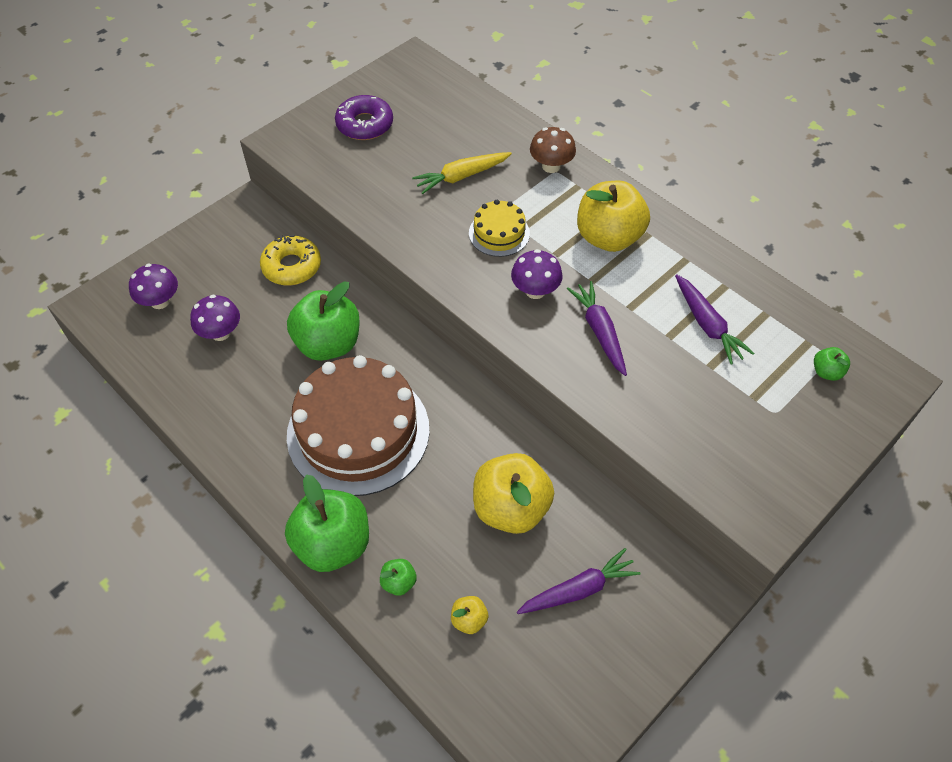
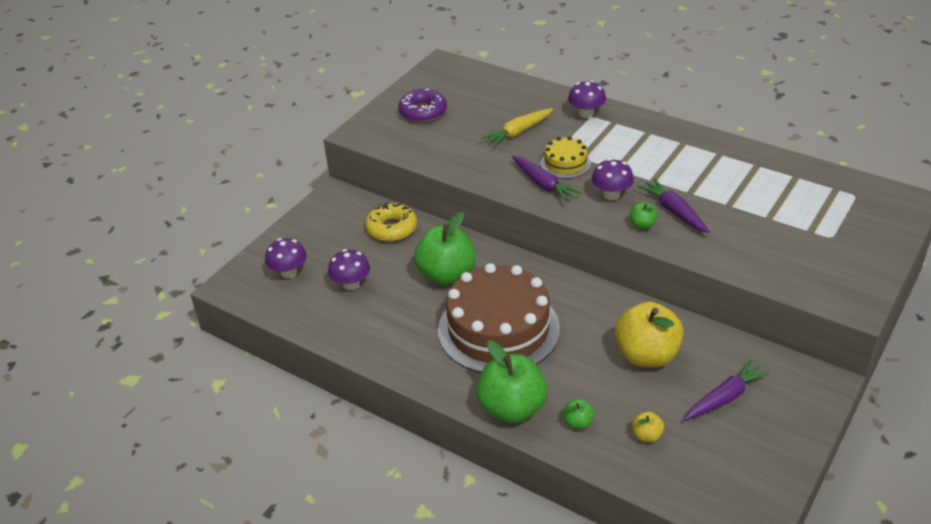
camera: 10 degrees left, 15 degrees down
brown mushroom [530,127,576,173] -> purple mushroom [568,80,606,118]
yellow apple [577,181,650,252] -> none
purple carrot [675,274,755,365] -> purple carrot moved to [512,156,582,202]
green apple [814,347,850,381] -> green apple moved to [629,202,658,229]

